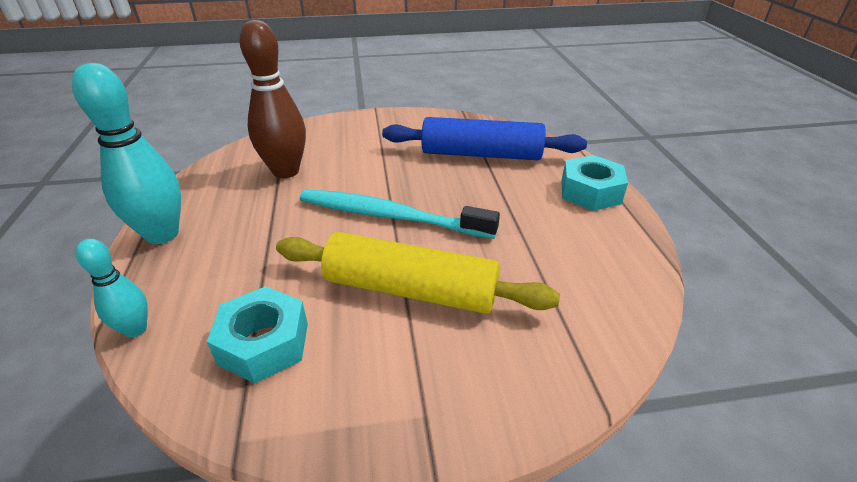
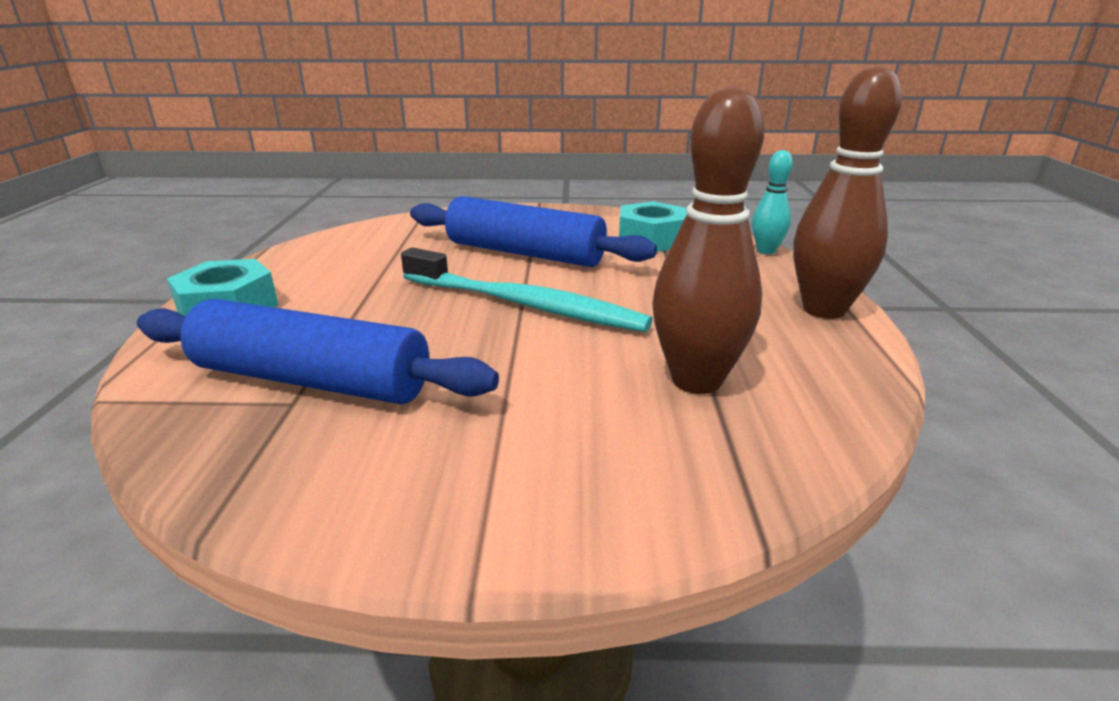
camera: 170 degrees left, 10 degrees down
turquoise bowling pin [72,63,181,244] -> brown bowling pin [793,65,902,319]
yellow rolling pin [276,232,560,314] -> blue rolling pin [410,196,657,267]

